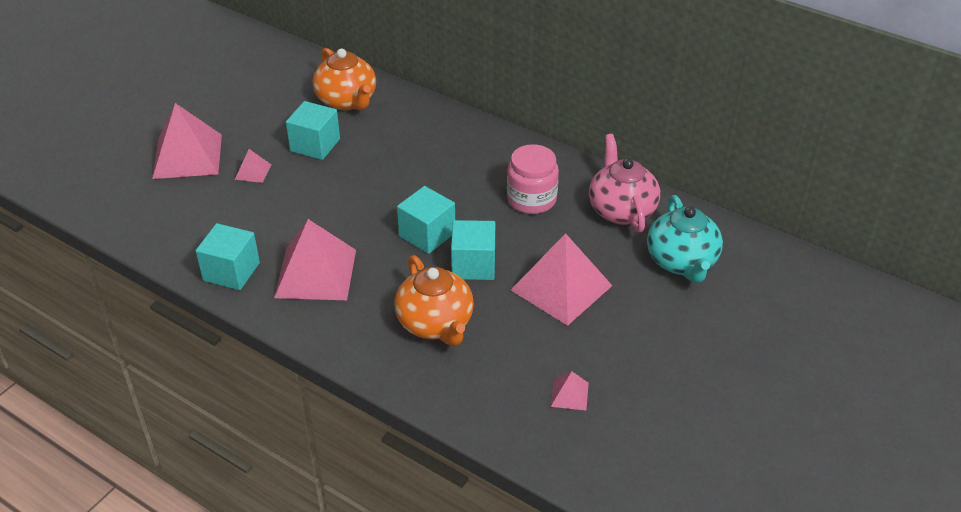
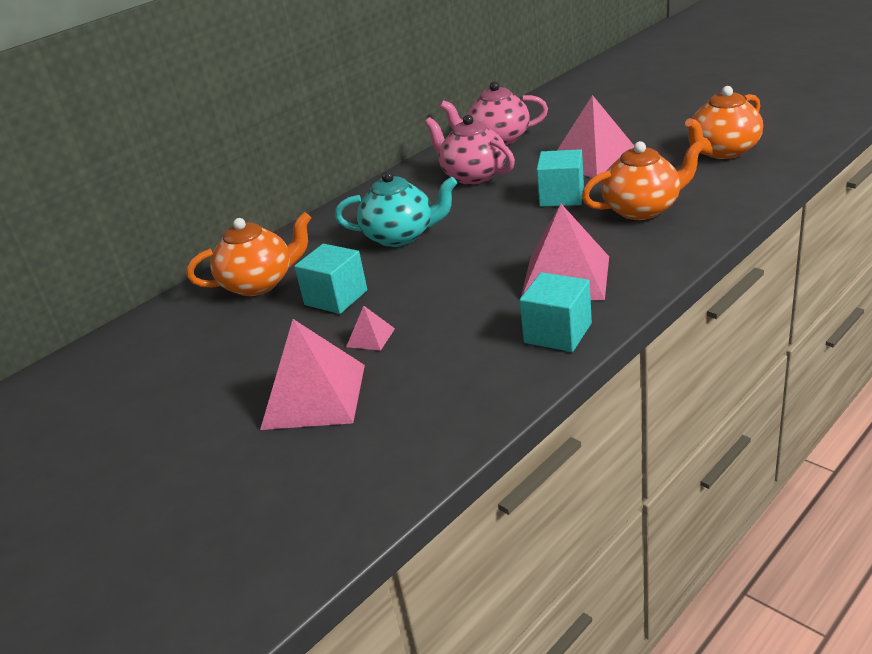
camera: 75 degrees left, 10 degrees down
turquoise cube [397,186,455,254] -> none
pink jar [507,144,559,214] -> pink teapot [425,115,515,185]
pink pyramid [551,371,589,411] -> orange teapot [685,86,763,159]
turquoise teapot [647,195,723,283] -> turquoise teapot moved to [335,171,457,247]

